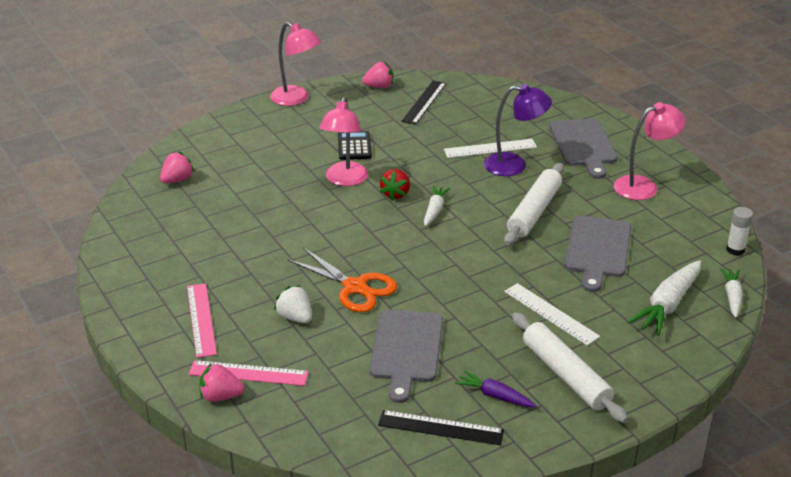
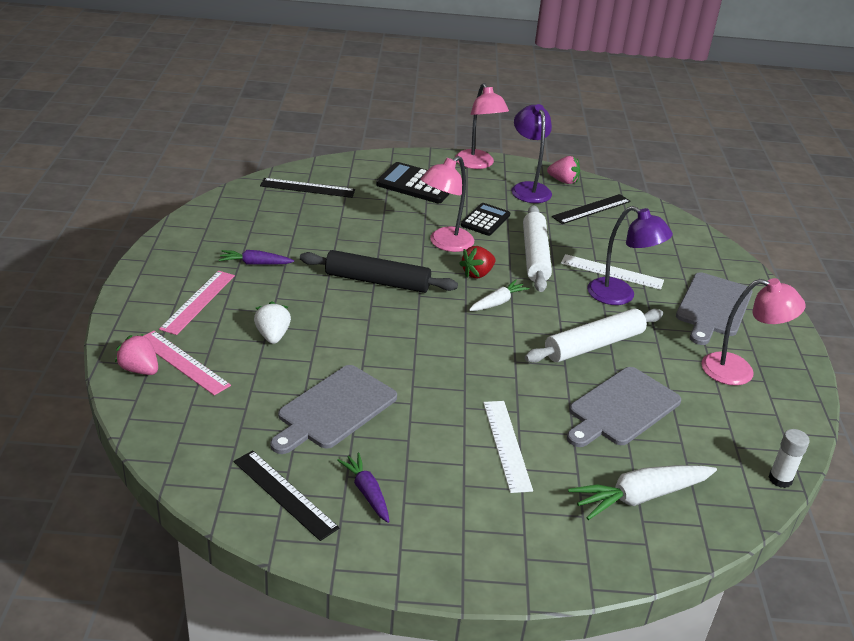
camera: 30 degrees right, 0 degrees up
pink strawberry [160,151,195,184] -> black ruler [260,178,355,198]
orange scissors [287,247,397,312] -> none
white rolling pin [512,313,628,423] -> white rolling pin moved to [523,205,552,292]
white carrot [720,268,742,318] -> none
none -> purple carrot [219,250,294,265]
none -> black rolling pin [300,250,458,293]
none -> black calculator [376,162,450,203]
none -> purple lamp [512,104,552,203]

